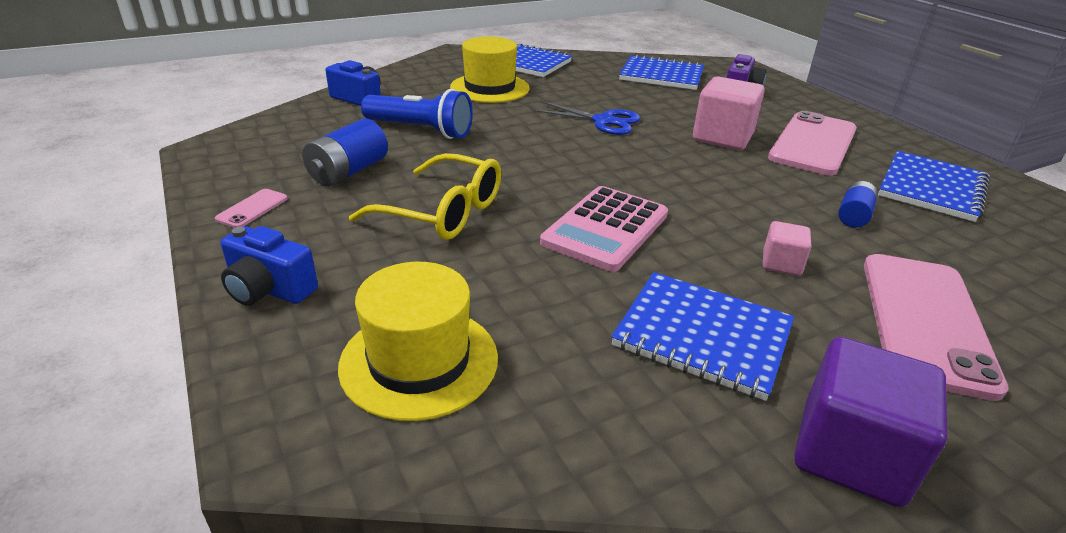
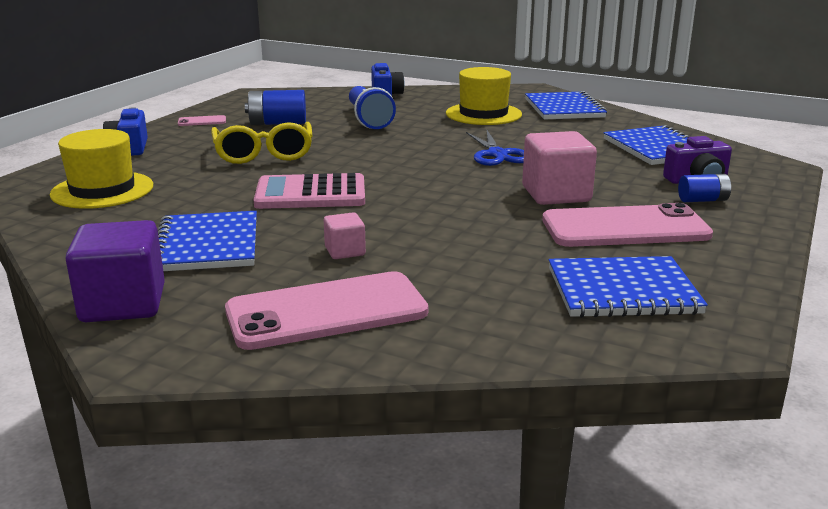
camera: 55 degrees right, 10 degrees down
blue battery [838,181,878,228] -> blue battery moved to [678,174,731,202]

